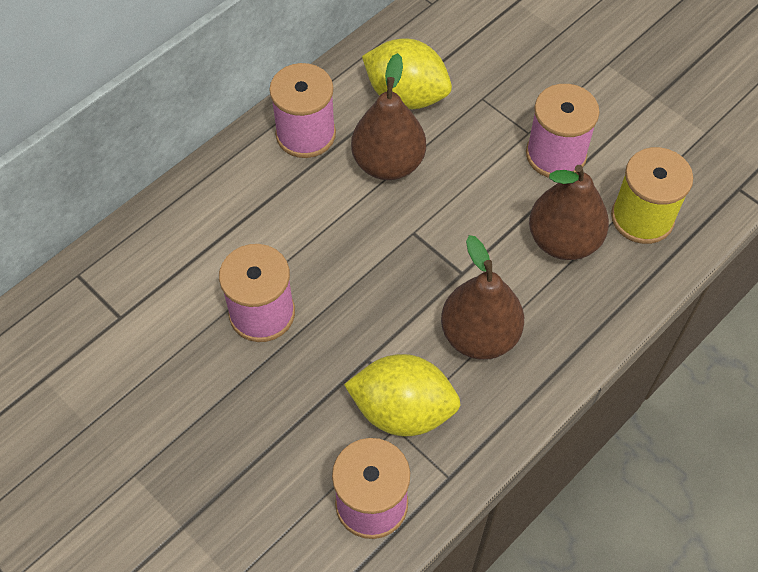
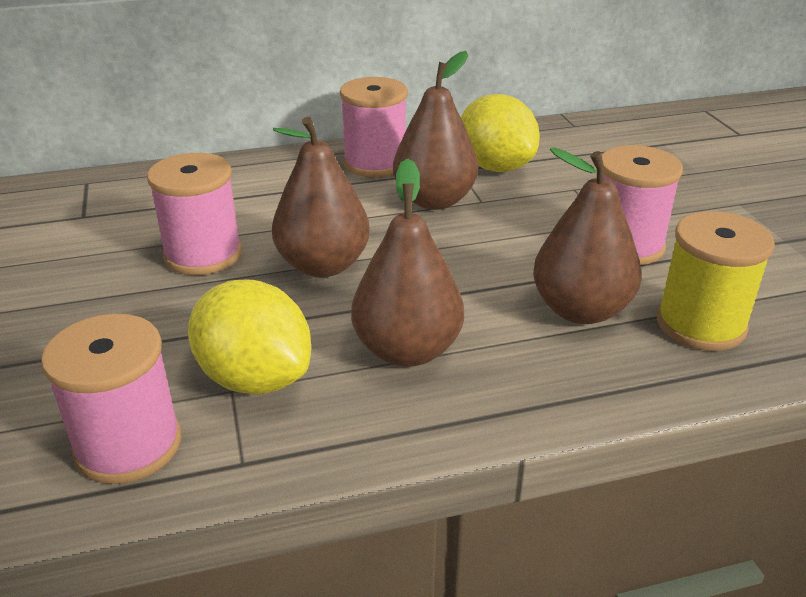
camera: 30 degrees right, 25 degrees down
none -> brown pear [272,117,370,277]

